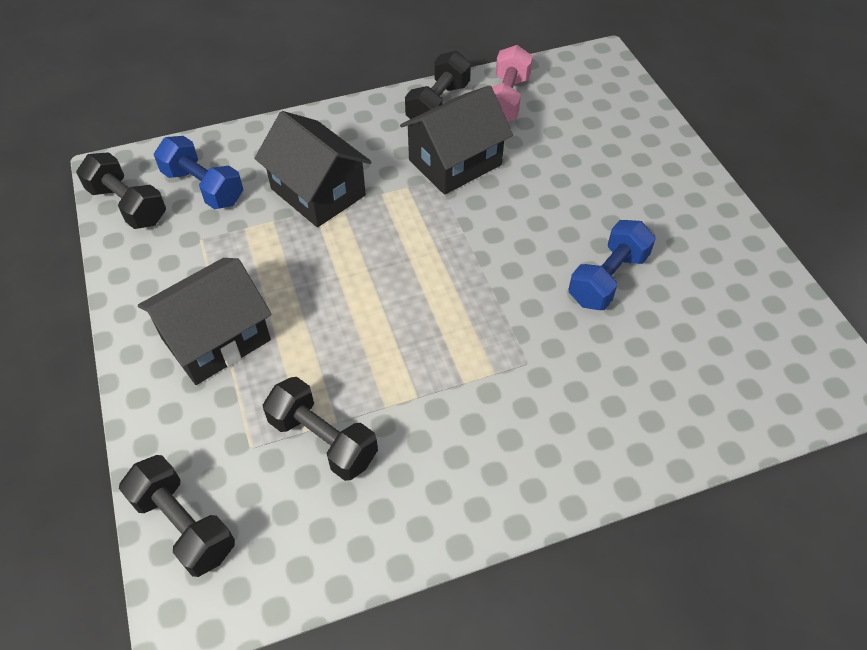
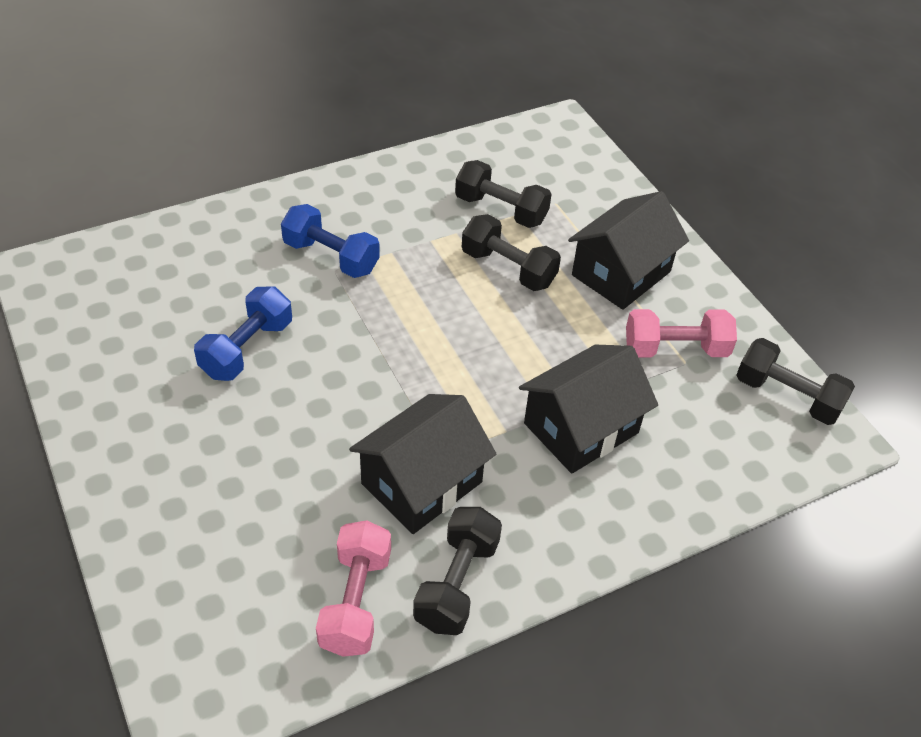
camera: 170 degrees right, 5 degrees down
black dumbbell [119,455,235,577] -> black dumbbell moved to [462,214,561,291]
blue dumbbell [154,136,243,209] -> blue dumbbell moved to [281,204,380,278]
black house [254,111,372,227] -> black house turned 75 degrees counterclockwise [519,345,658,474]
none -> pink dumbbell [626,309,737,357]

